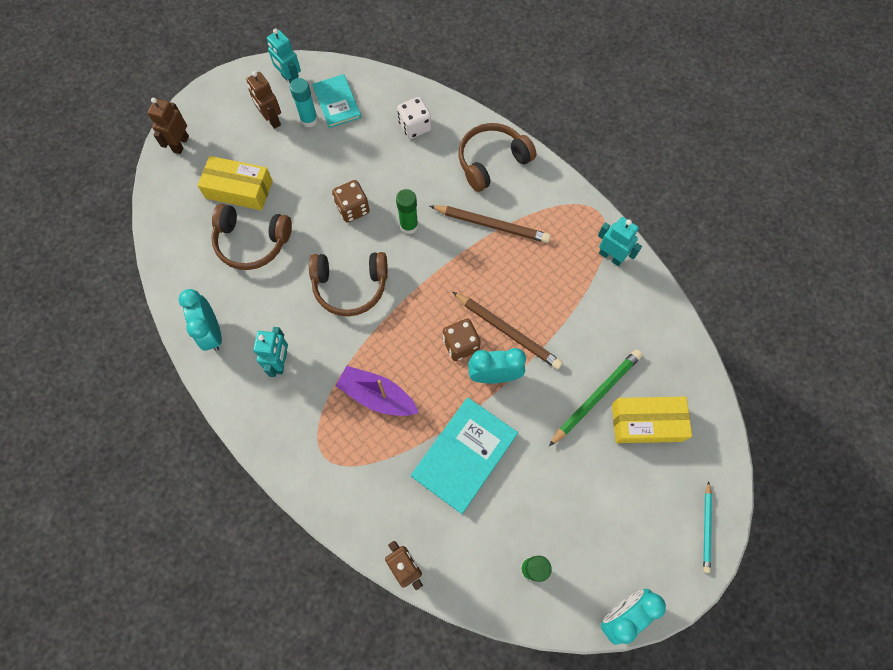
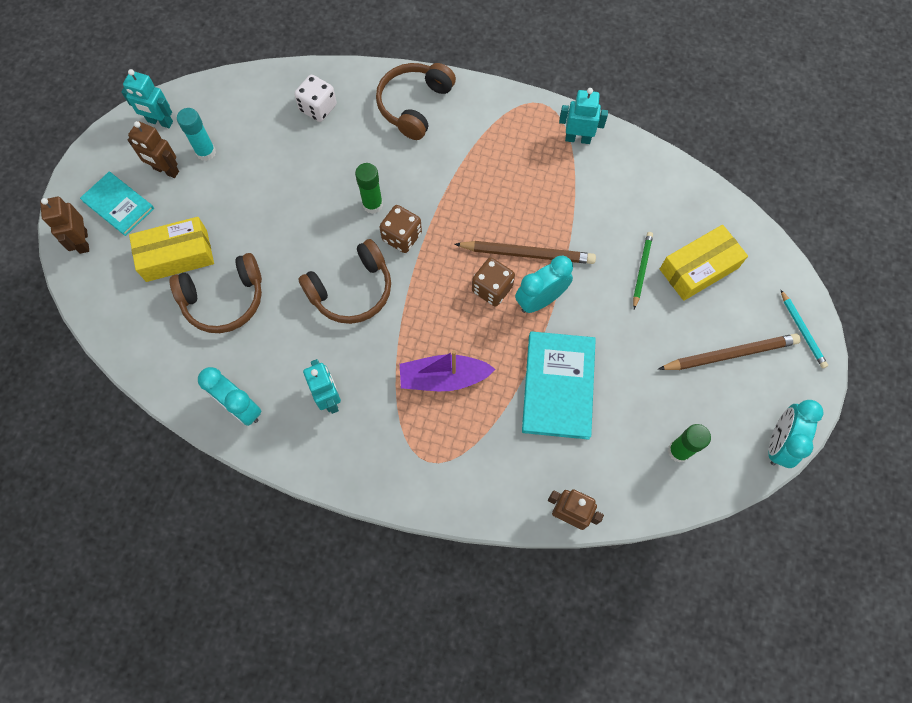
camera: 30 degrees left, 0 degrees up
turquoise book [312,74,361,128] -> turquoise book moved to [80,172,154,236]
brown dice [332,180,370,222] -> brown dice moved to [379,205,422,253]
brown pencil [430,205,551,243] -> brown pencil moved to [658,333,801,370]
green pencil [549,349,642,446] -> green pencil [633,232,653,309], size x0.61

